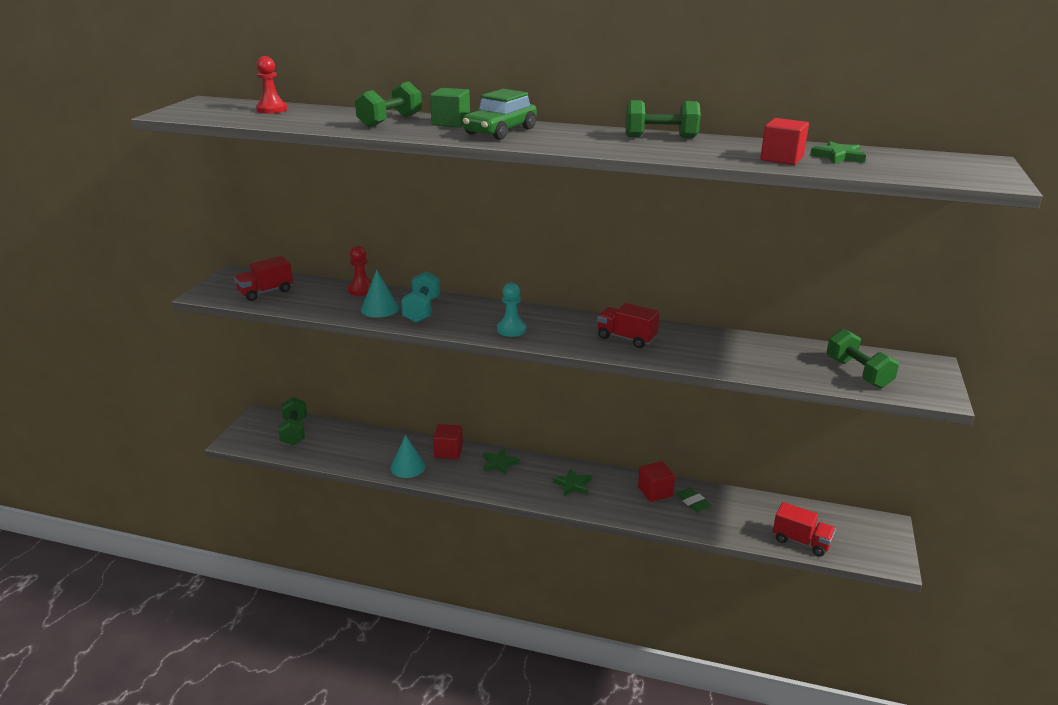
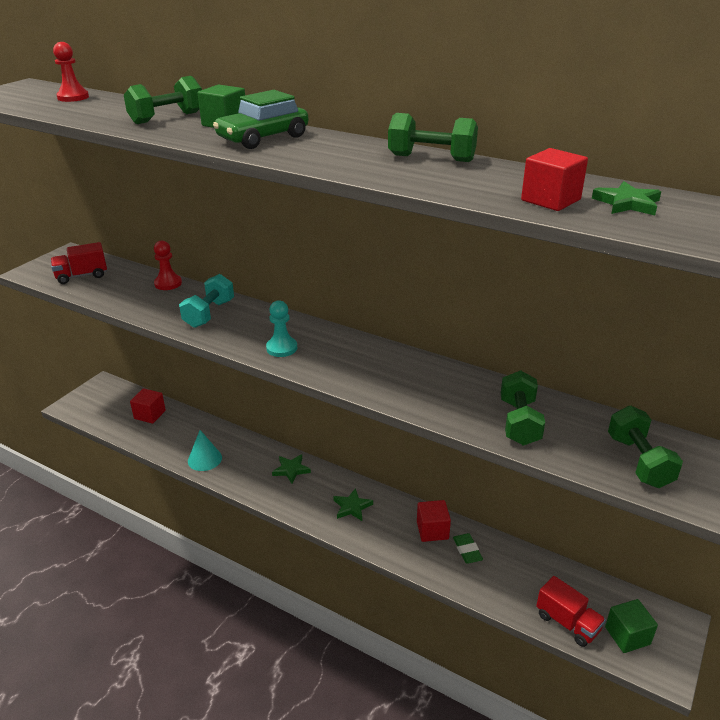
camera: 15 degrees right, 5 degrees up
green dumbbell [278,397,307,445] -> green dumbbell moved to [501,370,545,446]
turquoise cone [361,269,399,318] -> none
red cube [433,424,463,459] -> red cube moved to [130,388,166,424]
red truck [597,303,660,348] -> none
none -> green cube [605,599,658,653]

